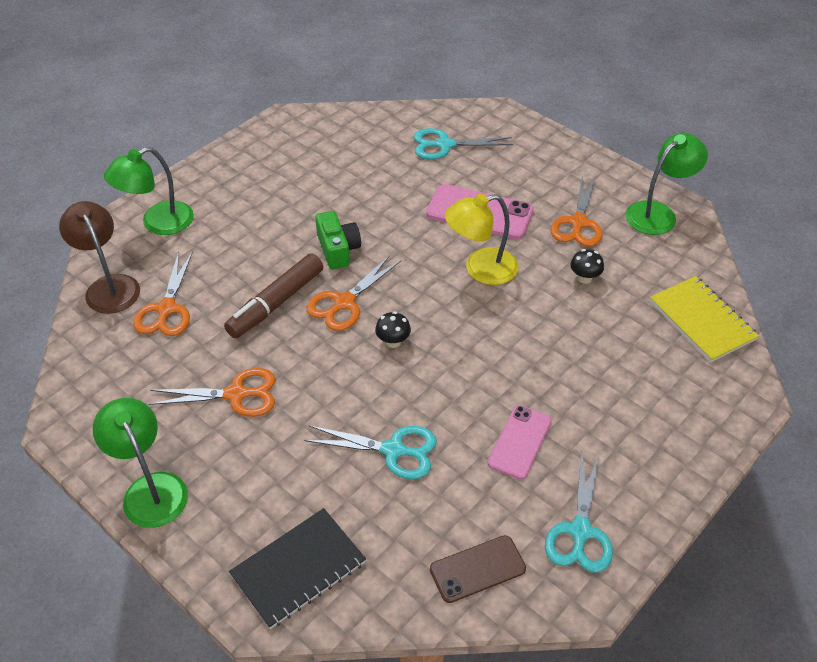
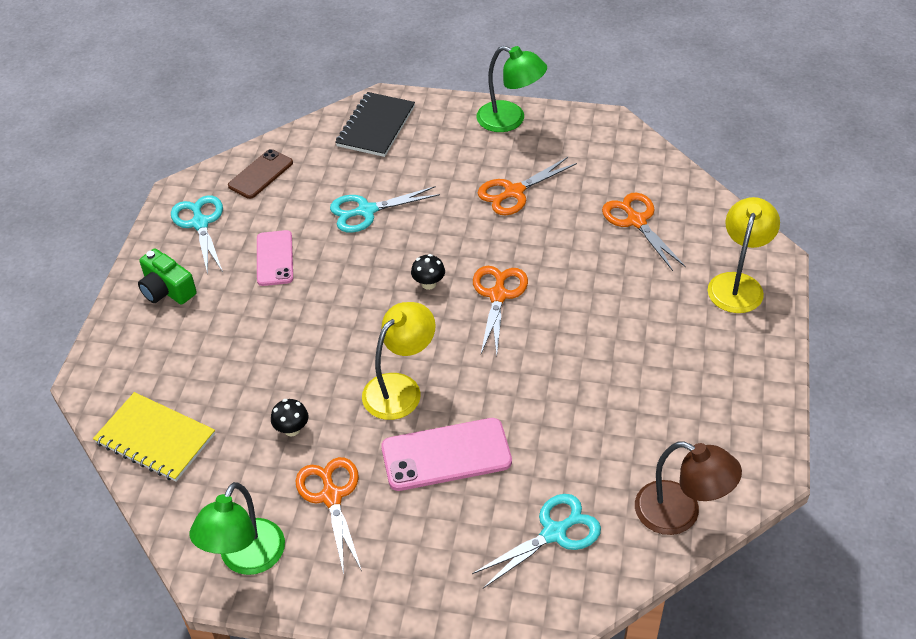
camera: 150 degrees right, 0 degrees up
brown lamp [59,201,140,314] -> brown lamp moved to [635,442,742,535]
green lamp [104,147,194,235] -> yellow lamp [708,197,780,313]
brown marker [224,253,323,338] -> none
green camera [315,211,361,269] -> green camera moved to [138,248,197,304]

